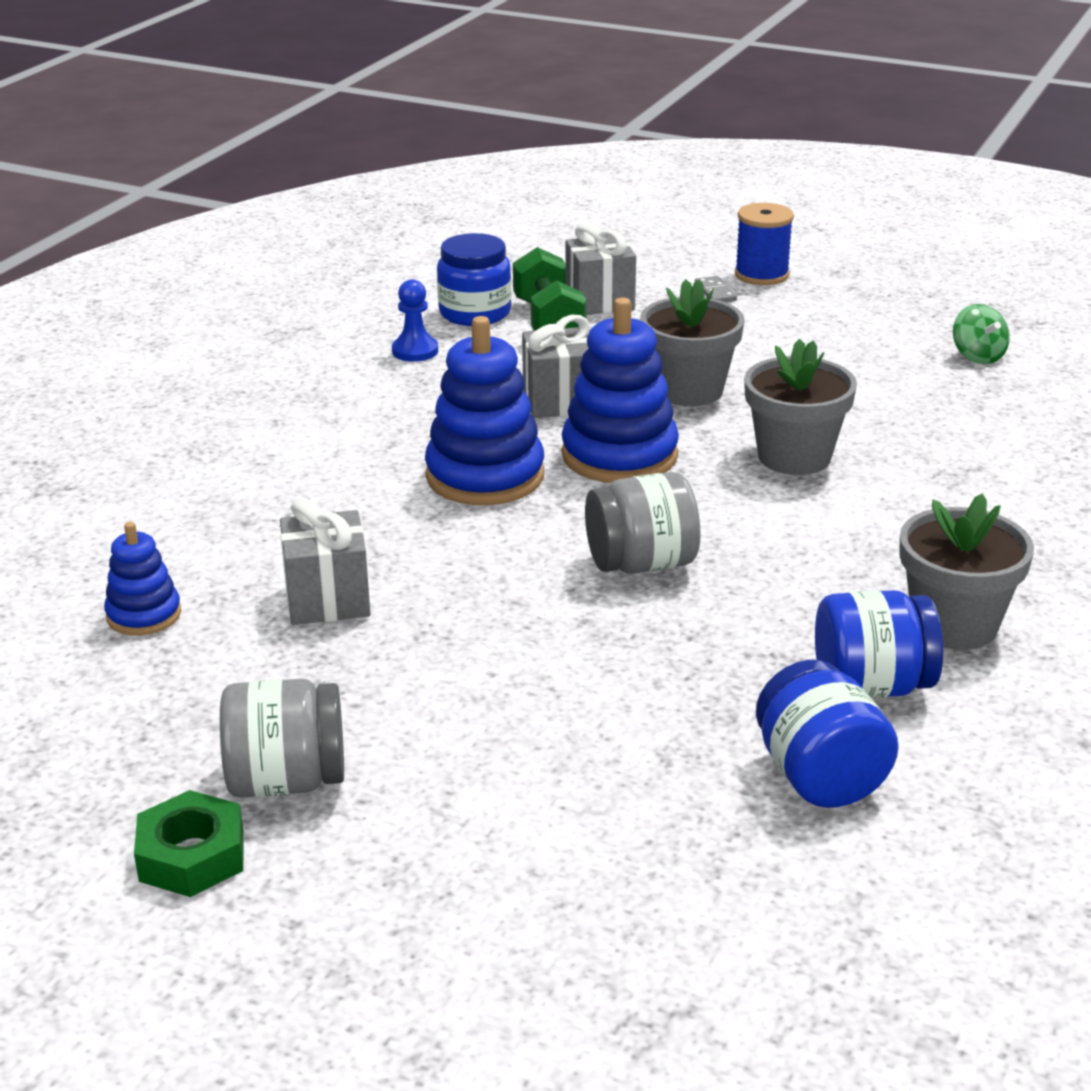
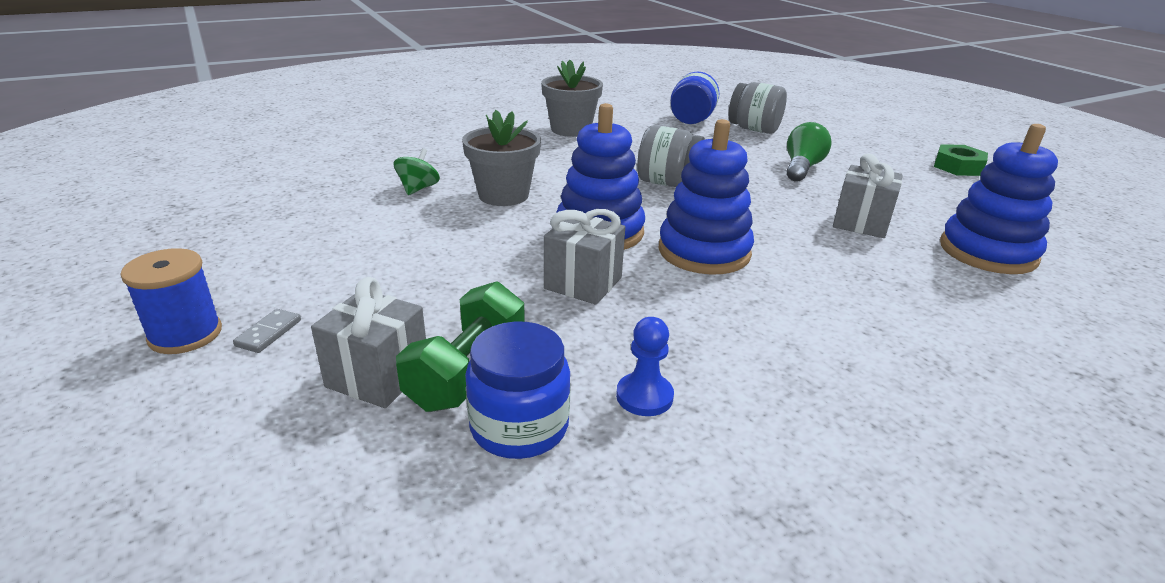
camera: 145 degrees left, 0 degrees up
blue stacking toy [104,522,181,636] -> blue stacking toy [940,124,1058,274], size x1.82
grey jar [220,679,344,798] -> grey jar moved to [729,82,787,134]
grey flower pot [640,279,745,406] -> none
blue jar [815,590,943,698] -> none
green spinning top [953,304,1010,364] -> green spinning top moved to [394,148,440,195]
none -> green light bulb [787,122,832,182]

